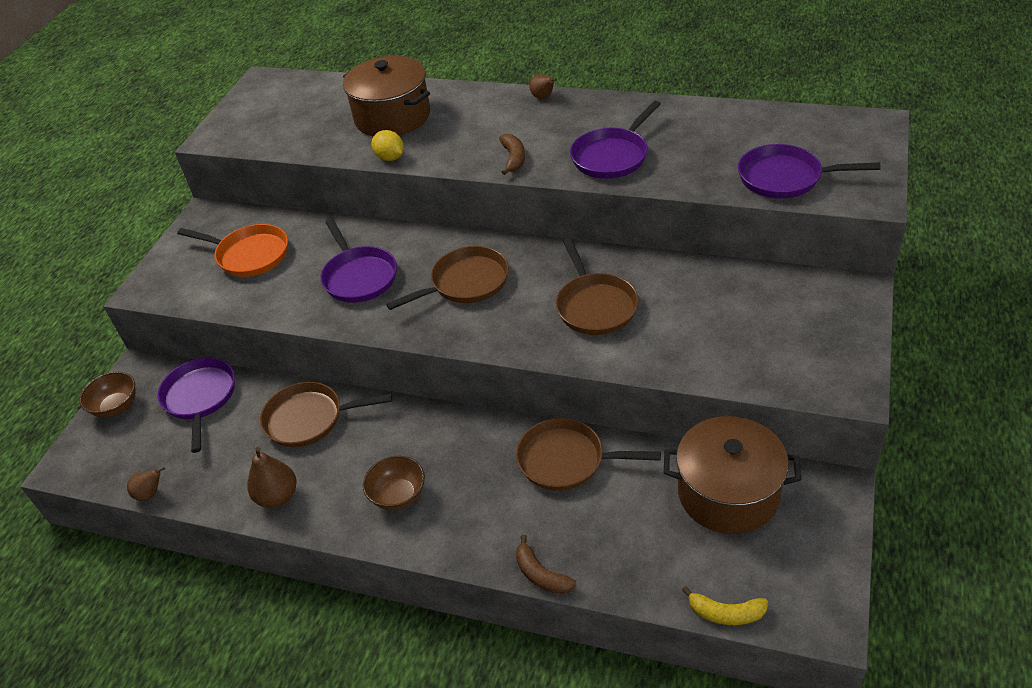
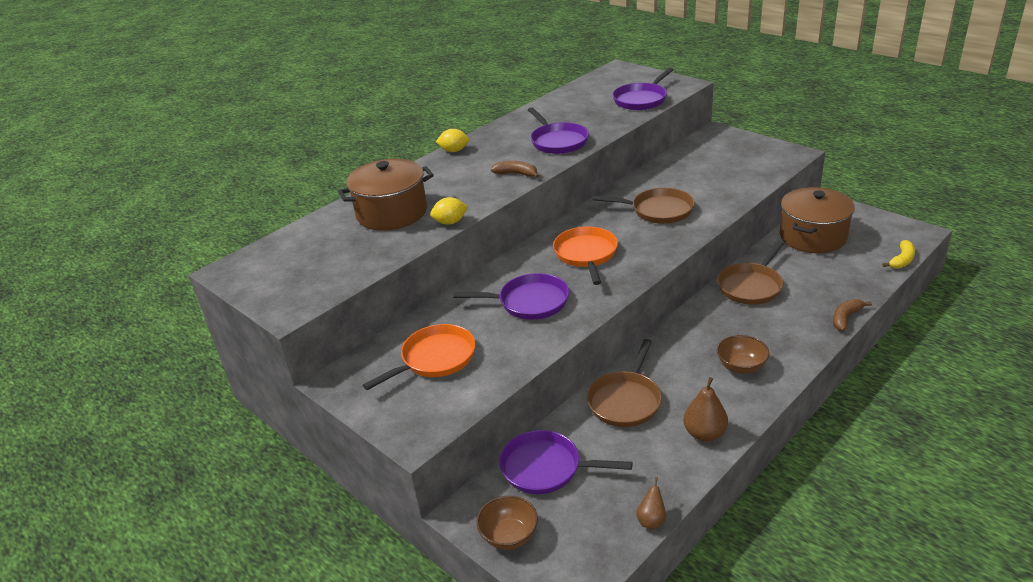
camera: 65 degrees left, 10 degrees down
brown pan [386,246,509,310] -> orange pan [553,226,618,285]
brown banana [516,535,577,594] -> brown banana turned 150 degrees clockwise [833,299,872,331]
brown pear [529,74,557,99] -> yellow lemon [436,129,469,152]

